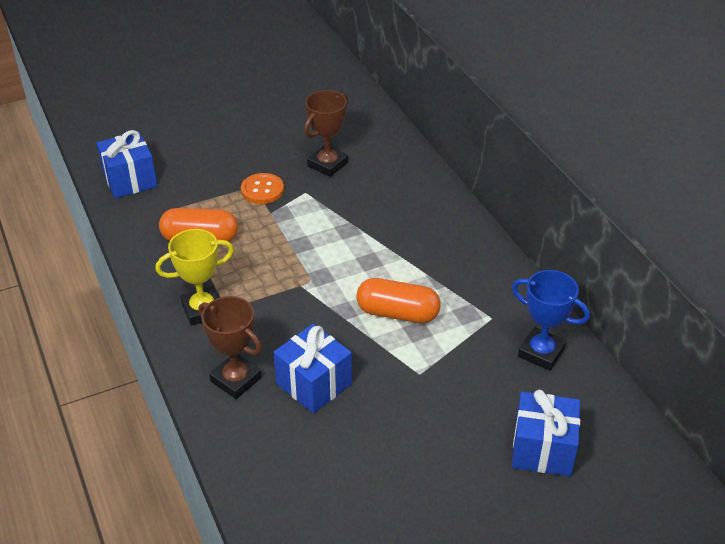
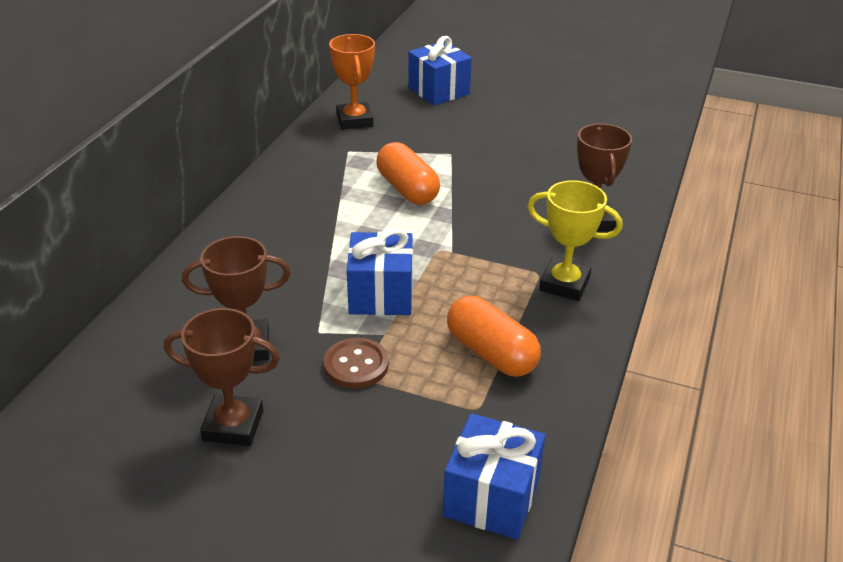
camera: 135 degrees left, 5 degrees down
orange button [241,173,284,204] -> brown button [323,338,389,388]
blue gift [274,324,352,413] -> blue gift moved to [347,229,413,315]
blue trophy [512,270,590,371] -> orange trophy [329,34,375,130]
none -> brown trophy [164,308,280,446]

